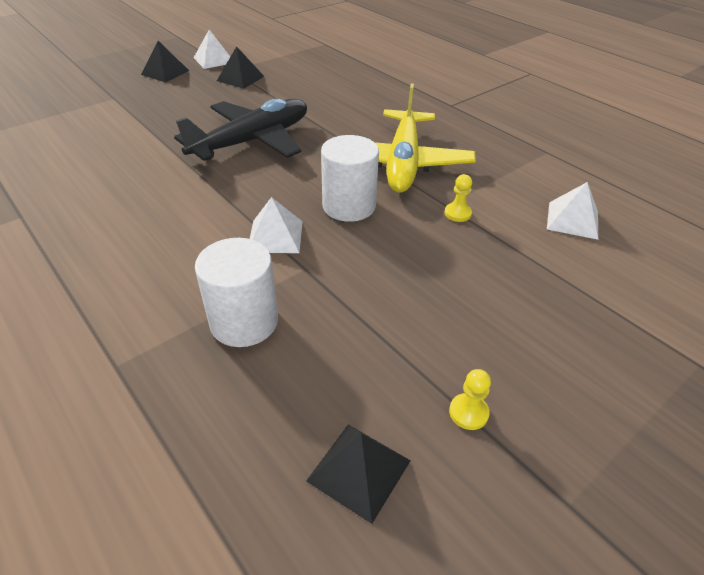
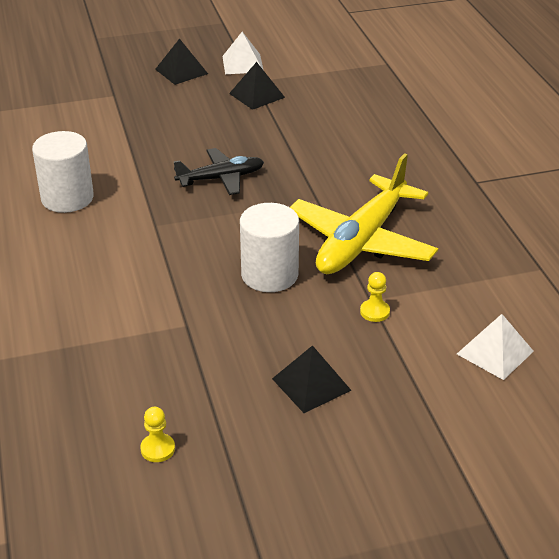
camera: 25 degrees right, 5 degrees down
black plane [174,99,307,161] -> black plane [174,148,264,195], size x0.58
white cylinder [195,238,278,347] -> white cylinder moved to [32,131,94,213]
white pyramid [250,197,303,253] -> none
black pyramid [306,425,411,524] -> black pyramid moved to [272,345,352,413]
yellow pawn [449,369,491,430] -> yellow pawn moved to [140,407,175,462]

